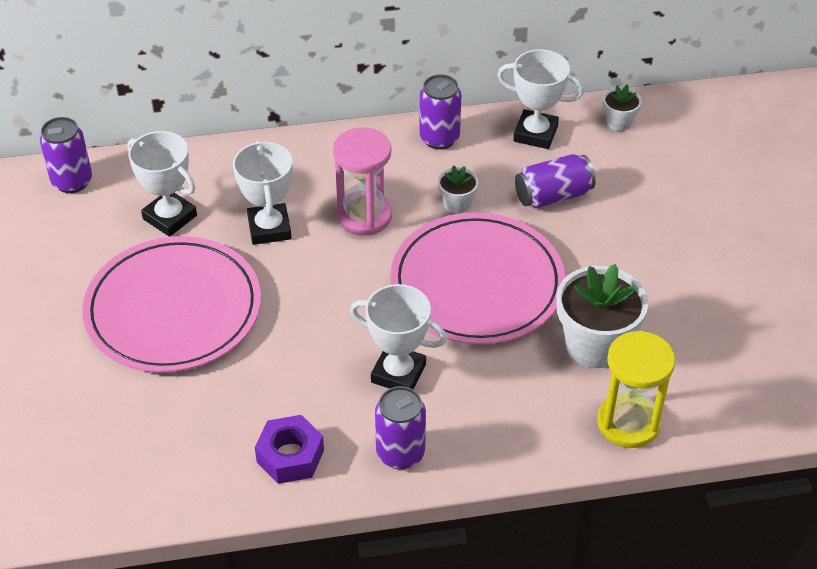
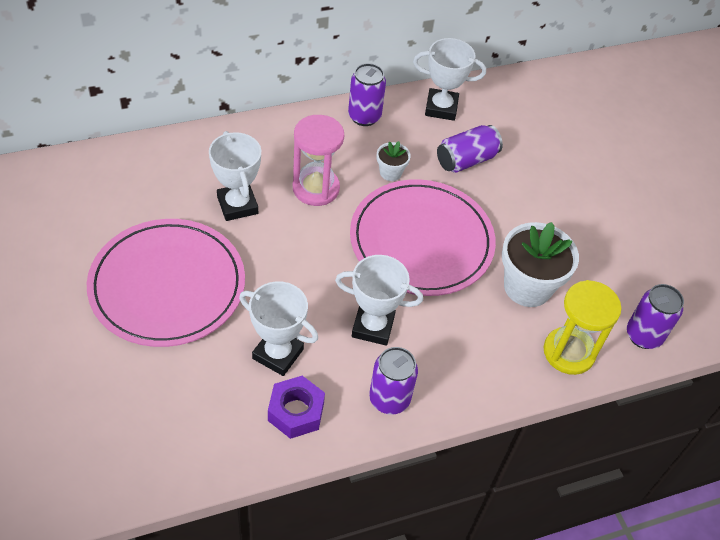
camera: 15 degrees left, 5 degrees up
purple can [40,117,92,193] -> purple can moved to [627,284,684,349]
white trophy [127,131,197,237] -> white trophy moved to [239,281,318,376]
white flower pot [603,84,642,131] -> none

